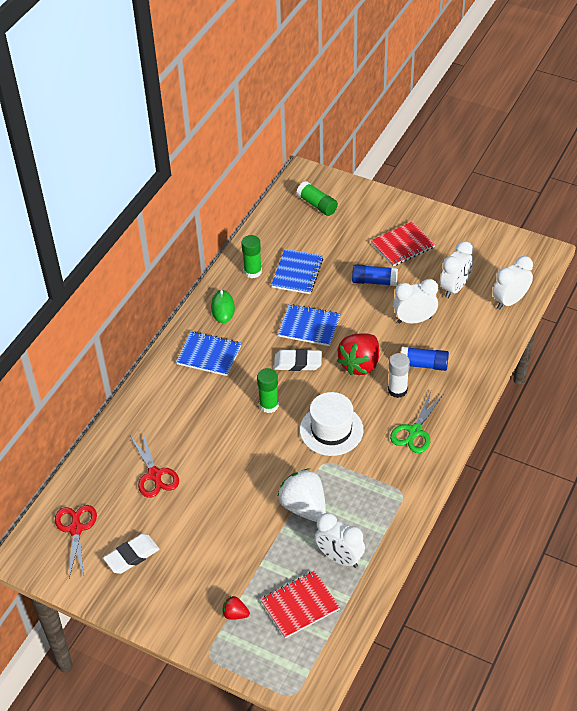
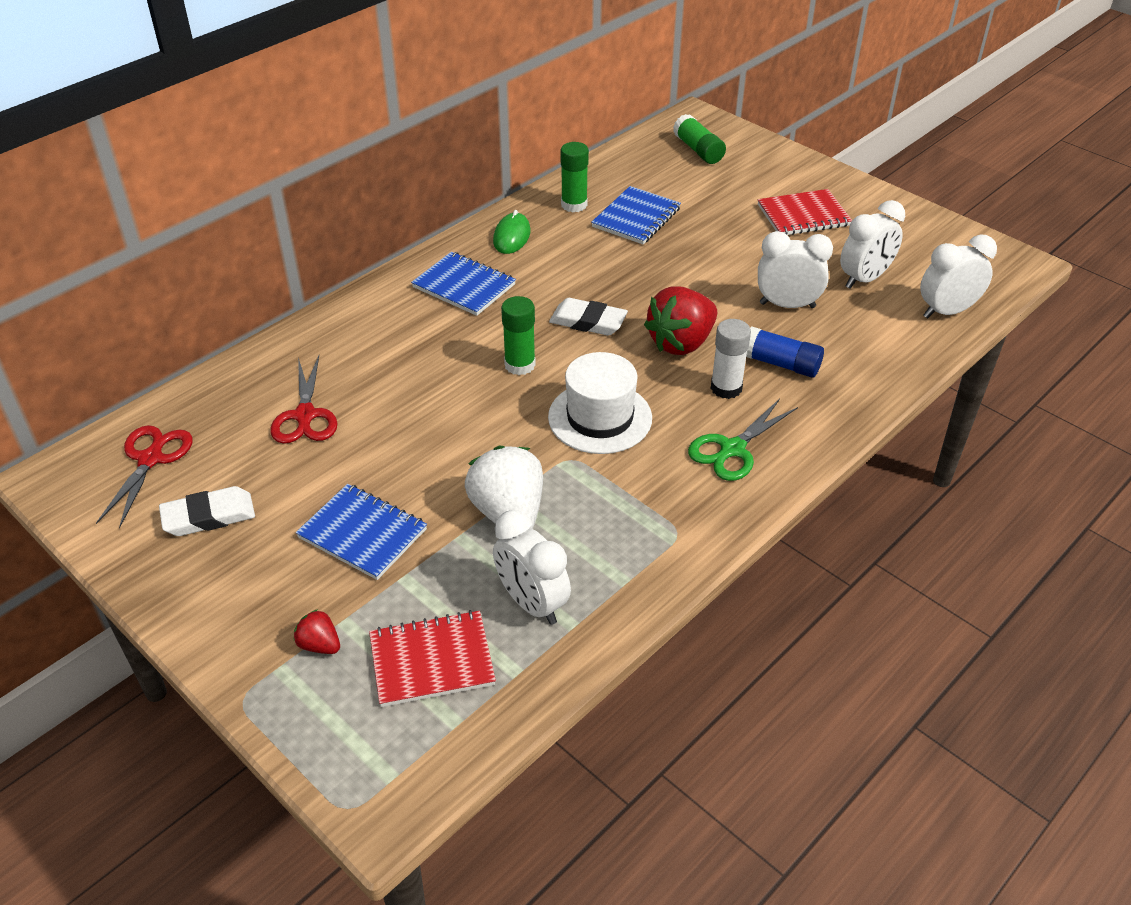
camera: 15 degrees right, 5 degrees down
blue notebook [278,304,340,346] -> blue notebook moved to [296,484,427,580]
blue glue stick [352,264,398,286] -> none

